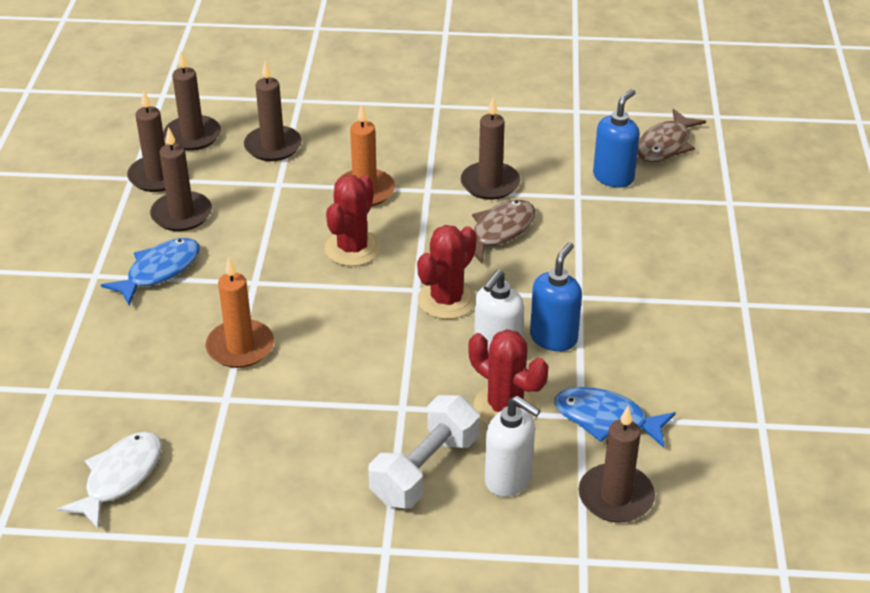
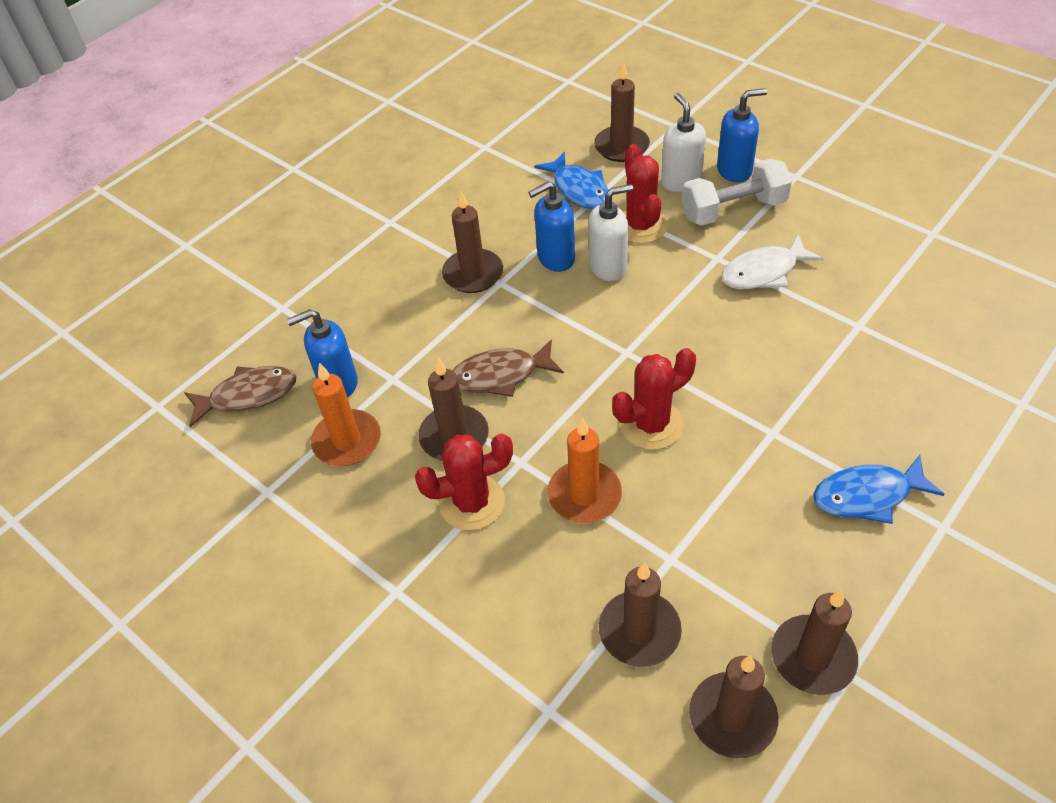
camera: 140 degrees left, 10 degrees up
white fish [57,432,162,530] -> white fish moved to [721,235,823,289]
brown candle [150,127,212,231] -> brown candle moved to [442,191,503,293]
orange candle [206,258,274,368] -> orange candle moved to [311,363,381,466]
red cactus [417,225,477,319] -> red cactus moved to [415,434,513,530]
none -> blue soap dispenser [717,88,767,183]

